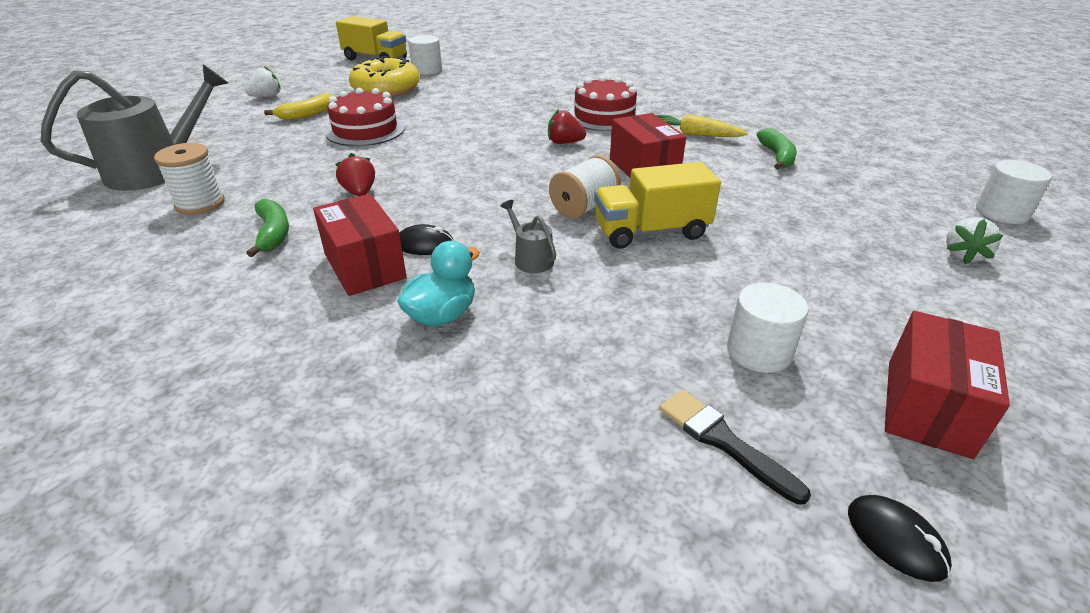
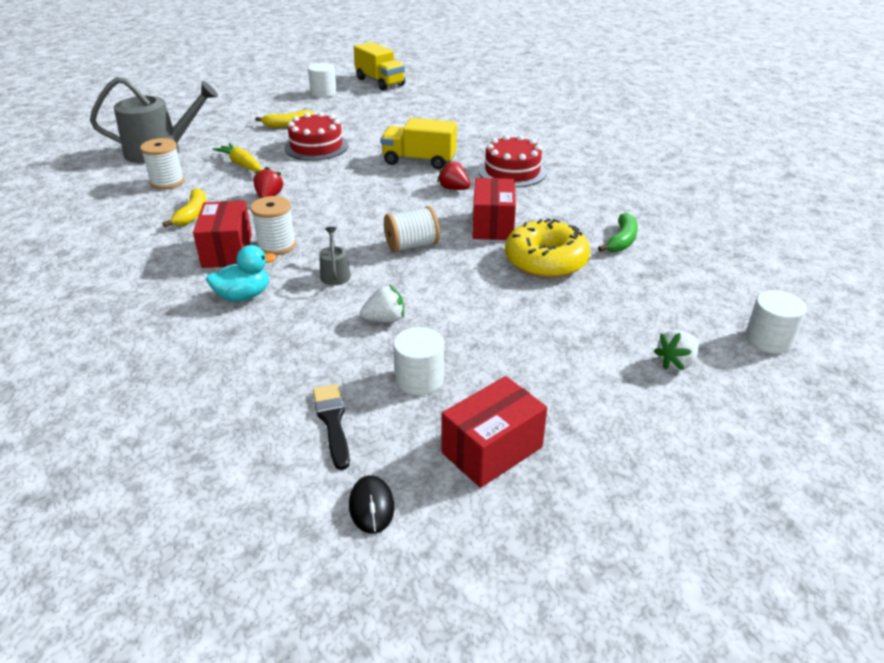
camera: 25 degrees right, 0 degrees up
white strawberry [245,66,281,97] -> white strawberry moved to [360,285,404,322]
green banana [246,199,289,257] -> yellow banana [162,188,207,227]
yellow donut [349,56,420,97] -> yellow donut moved to [505,218,590,278]
black mouse [399,224,454,255] -> white spool [250,196,296,255]
white cylinder [408,35,442,75] -> white cylinder moved to [308,63,337,97]
yellow truck [594,162,721,249] -> yellow truck moved to [381,118,457,169]
yellow carrot [656,114,748,137] -> yellow carrot moved to [212,143,262,172]

